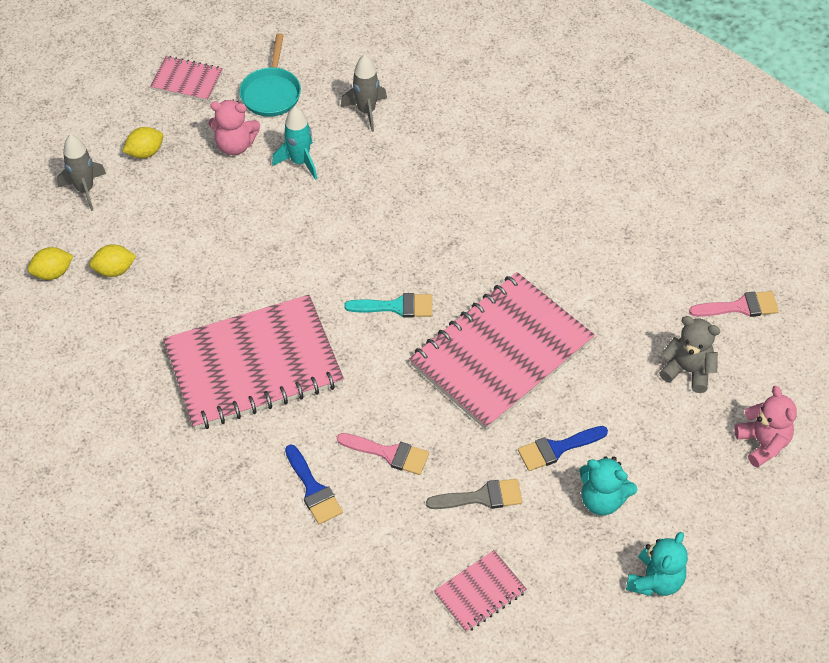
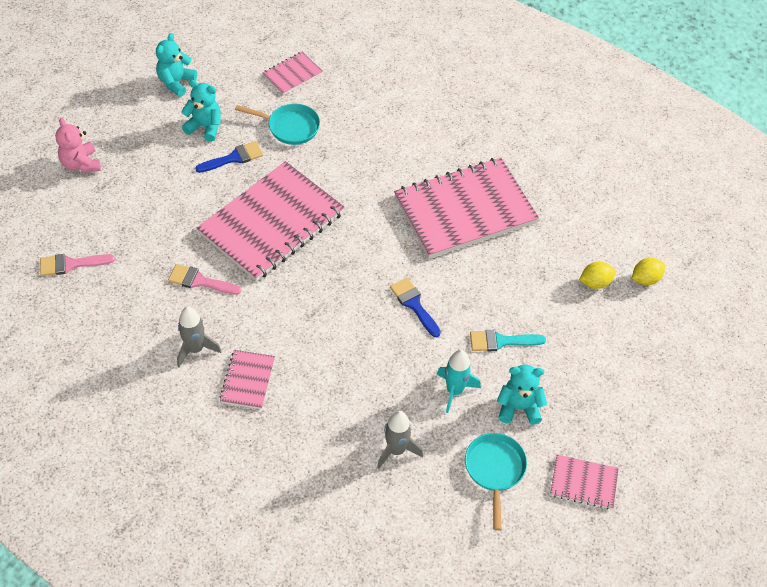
camera: 175 degrees right, 0 degrees up
grey rocket [57,134,106,211] -> grey rocket moved to [177,307,222,367]
yellow lemon [123,127,163,158] -> none
pink teddy bear [209,100,260,155] -> turquoise teddy bear [497,364,547,425]
blue brush [285,444,343,524] -> blue brush moved to [390,278,441,337]
pink brush [337,433,429,475] -> pink brush moved to [168,264,241,295]
turquoise brush [344,293,432,318] -> turquoise brush moved to [470,330,546,351]
grey brush [426,479,522,509] -> turquoise pan [235,104,320,145]
grey teddy bear [660,316,720,393] -> none
none -> pink notebook [220,350,275,409]

